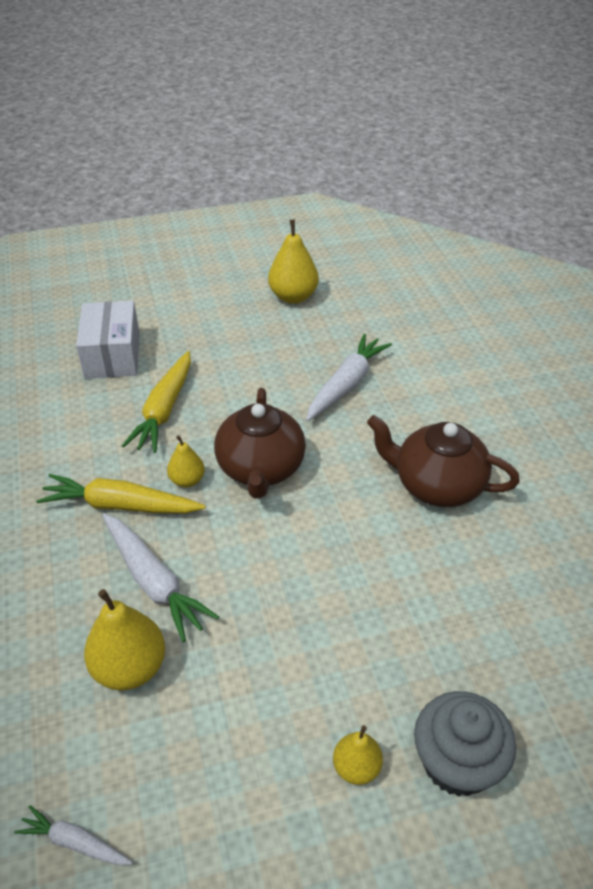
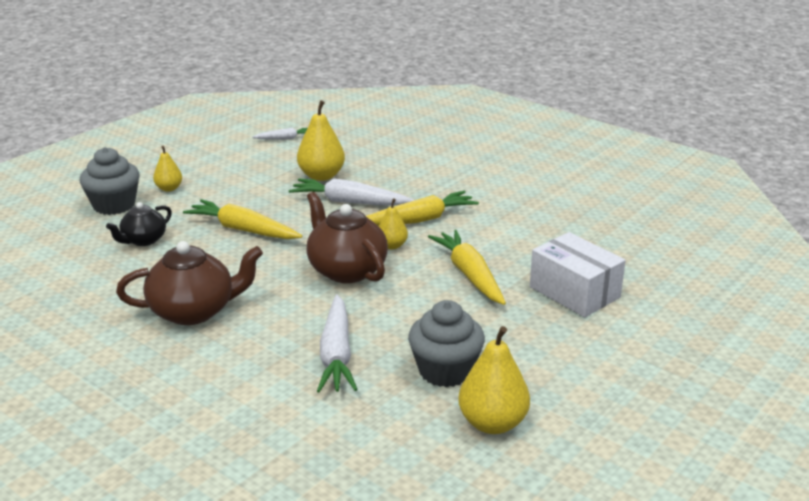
camera: 145 degrees right, 15 degrees down
none -> black teapot [106,202,172,246]
none -> yellow carrot [183,199,303,239]
none -> grey cupcake [408,300,485,387]

